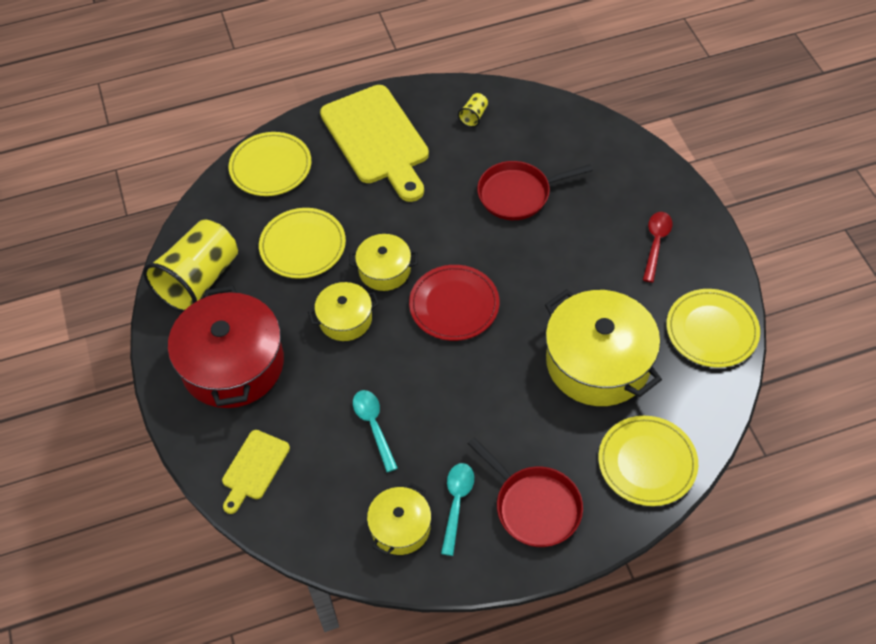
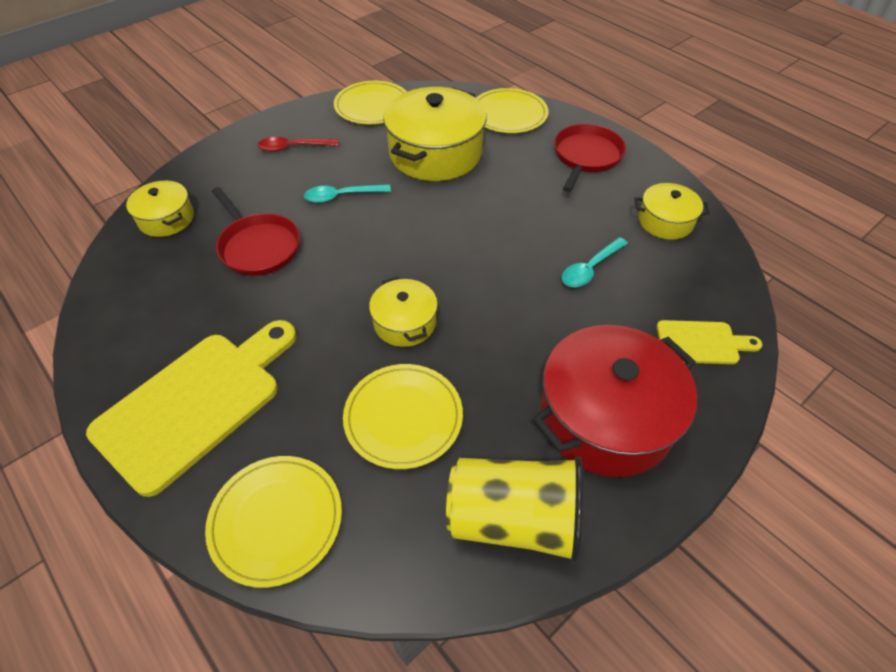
camera: 115 degrees left, 5 degrees down
yellow pot [308,282,379,341] -> yellow pot moved to [126,181,194,237]
red plate [409,265,499,341] -> none
turquoise spoon [441,463,474,556] -> turquoise spoon moved to [304,184,391,203]
yellow cup [458,93,488,127] -> none

